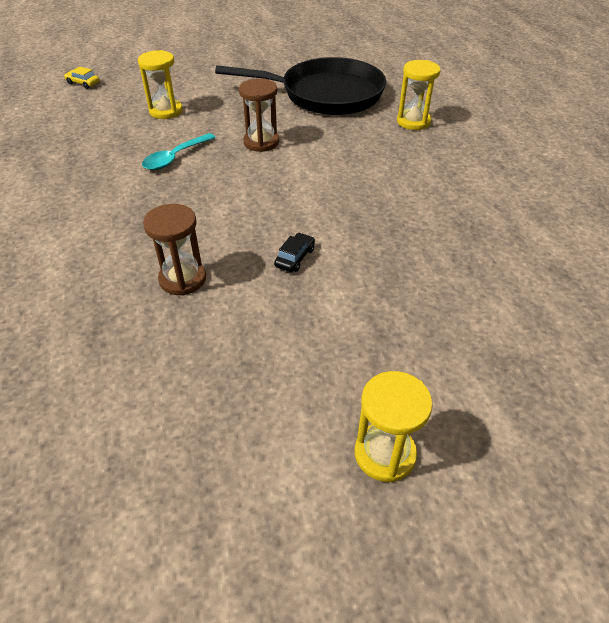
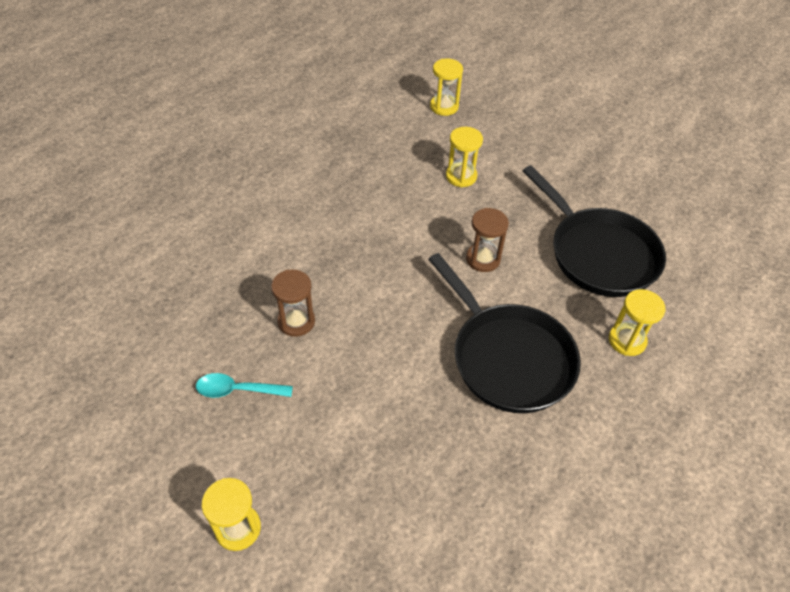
camera: 50 degrees right, 5 degrees up
yellow car [64,67,100,89] -> yellow hourglass [430,59,463,116]
turquoise spoon [142,133,216,170] -> turquoise spoon moved to [196,373,293,398]
black car [274,233,315,272] -> none
none -> black pan [428,253,581,413]

